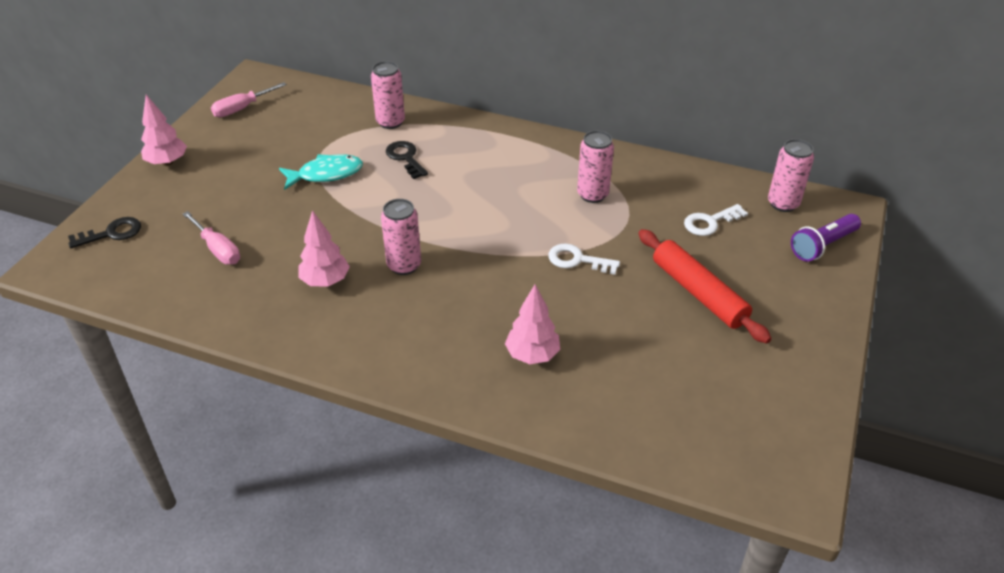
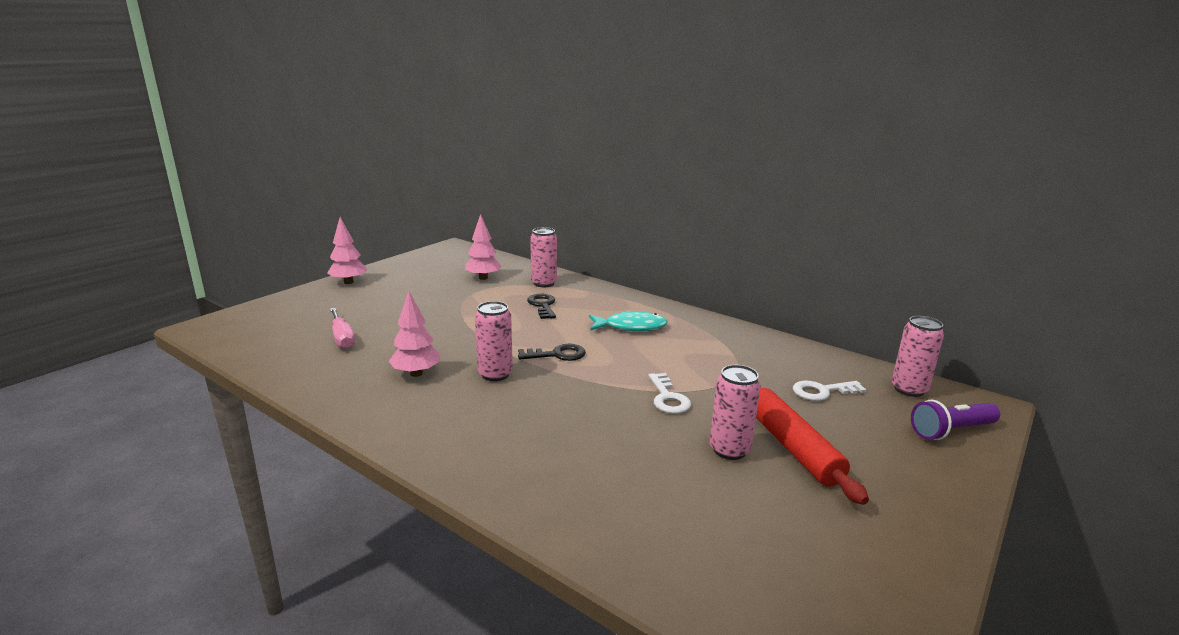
camera: 15 degrees right, 20 degrees down
black key [68,217,141,248] -> black key moved to [518,344,586,361]
pink screwdriver [211,82,287,117] -> none
turquoise fish [279,154,363,190] -> turquoise fish moved to [589,311,668,331]
pink tree [505,285,560,364] -> pink tree moved to [465,214,502,280]
white key [548,244,620,275] -> white key turned 135 degrees counterclockwise [648,373,691,414]
pink can [577,131,614,203] -> pink can moved to [710,365,761,460]

